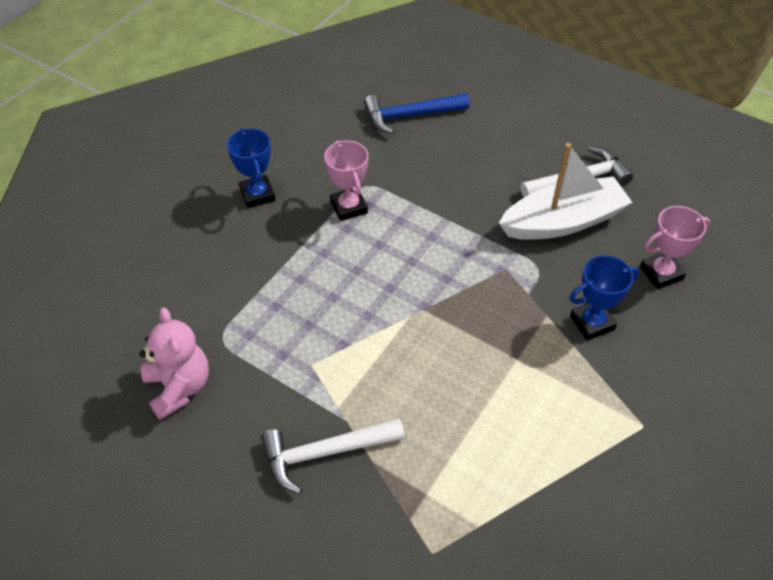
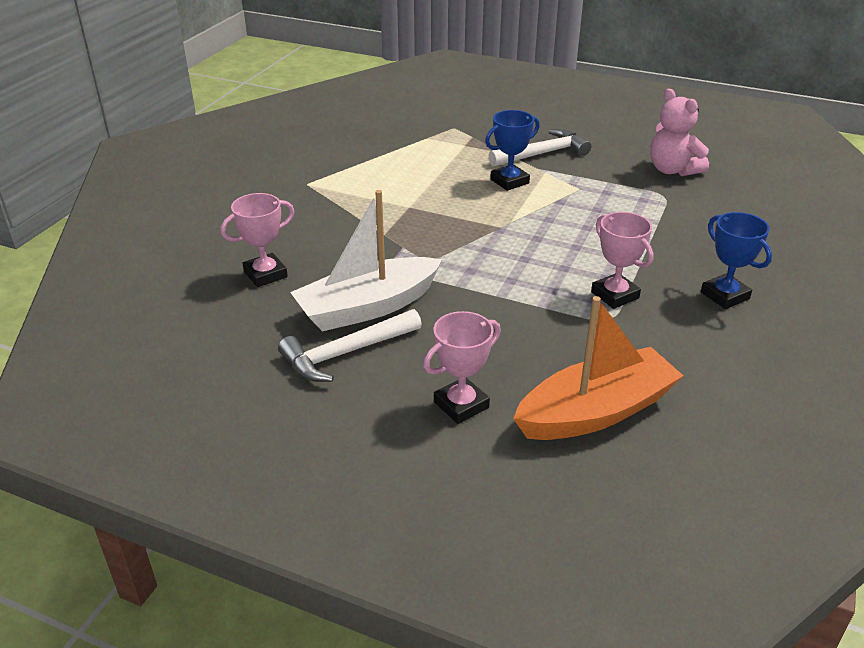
camera: 170 degrees right, 15 degrees down
blue hammer [364,93,470,134] -> orange boat [513,296,684,440]
blue trophy [569,255,639,340] -> blue trophy moved to [485,110,540,191]
none -> pink trophy [423,311,501,424]

